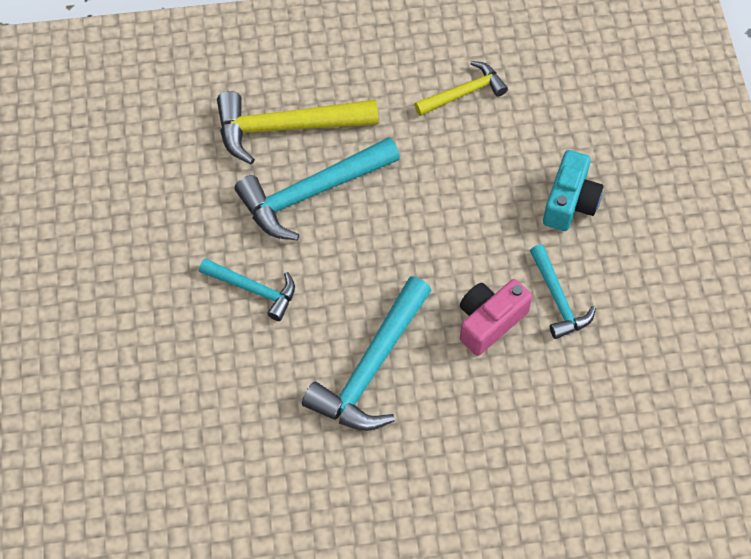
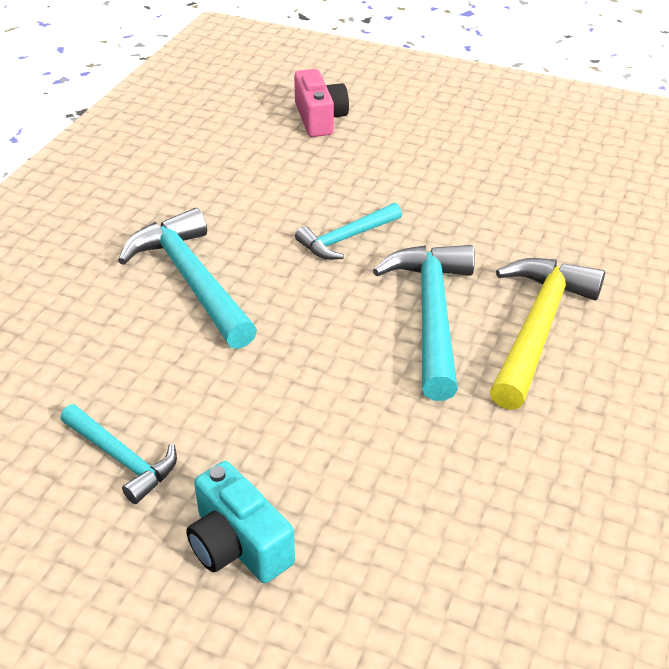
camera: 120 degrees right, 20 degrees down
yellow hammer [414,61,508,116] -> none
pink camera [460,279,532,356] -> pink camera moved to [294,69,349,137]
turquoise hammer [530,244,596,339] -> turquoise hammer turned 150 degrees counterclockwise [61,404,177,504]

